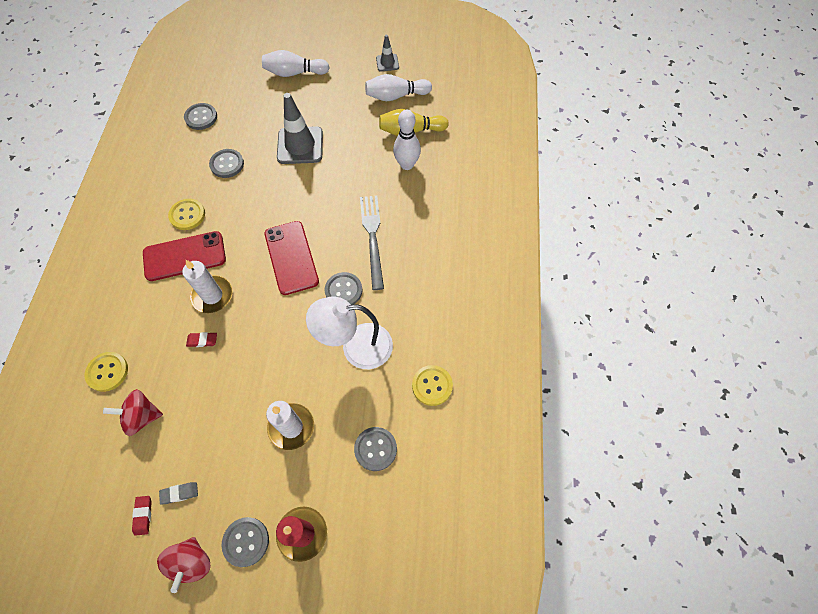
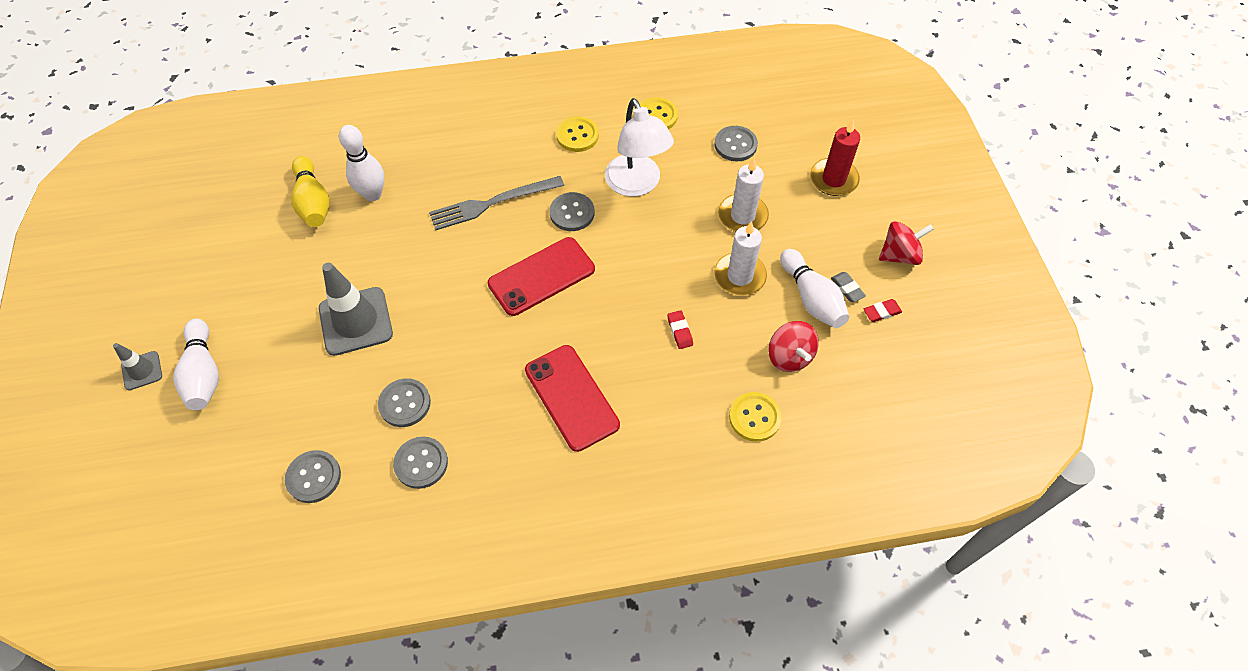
camera: 105 degrees left, 5 degrees down
yellow button [168,199,205,230] -> yellow button moved to [556,117,599,152]
white candle [182,260,232,313] -> white candle moved to [714,221,767,296]
grey button [222,517,269,567] -> grey button moved to [393,437,448,489]
white bowling pin [365,74,432,101] -> white bowling pin moved to [780,249,849,328]
grey traffic cone [376,35,399,72] -> grey traffic cone moved to [113,343,162,390]

